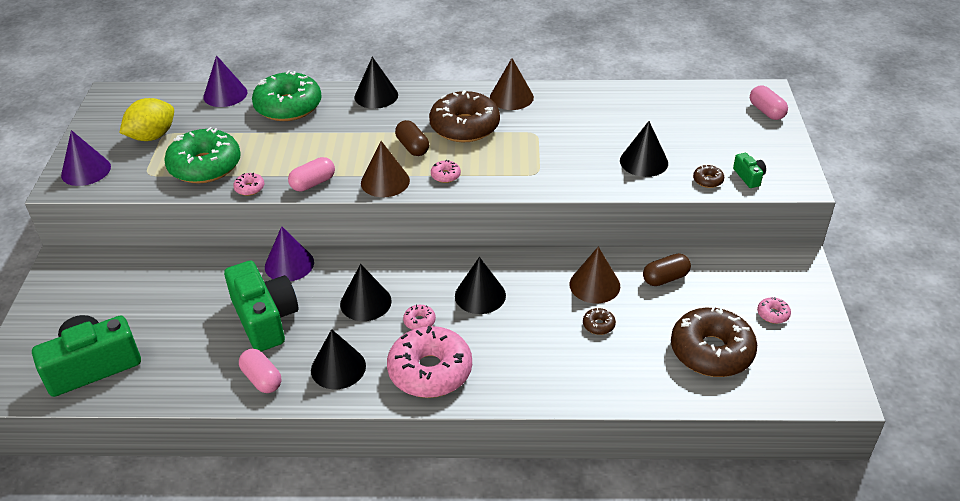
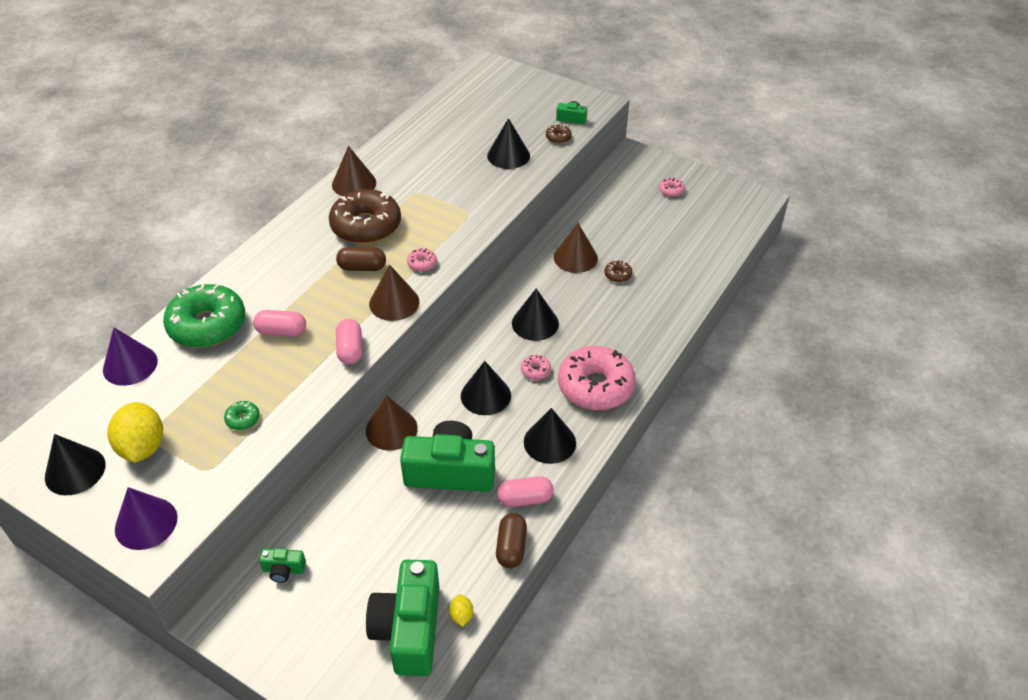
camera: 60 degrees left, 5 degrees up
green donut [164,127,241,184] -> green donut [224,401,260,430], size x0.40
pink donut [233,173,264,196] -> none
purple cone [265,226,314,281] -> brown cone [366,395,418,451]
black cone [355,57,398,109] -> black cone moved to [45,434,105,495]
brown capsule [643,253,691,286] -> brown capsule moved to [496,513,527,568]
brown donut [671,306,757,377] -> none
pink capsule [750,85,788,120] -> pink capsule moved to [253,310,306,337]
none -> green camera [259,548,306,583]
none -> yellow lemon [449,594,473,627]

